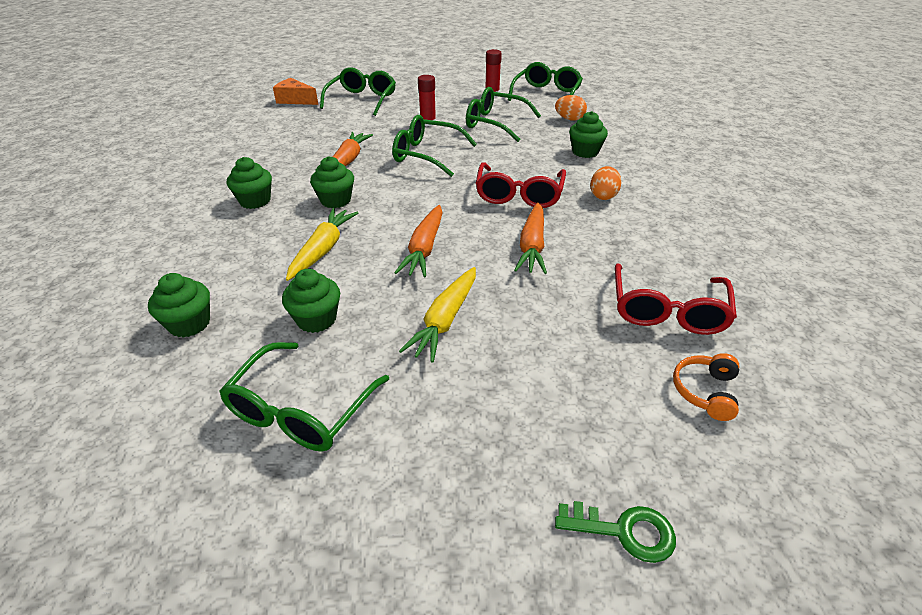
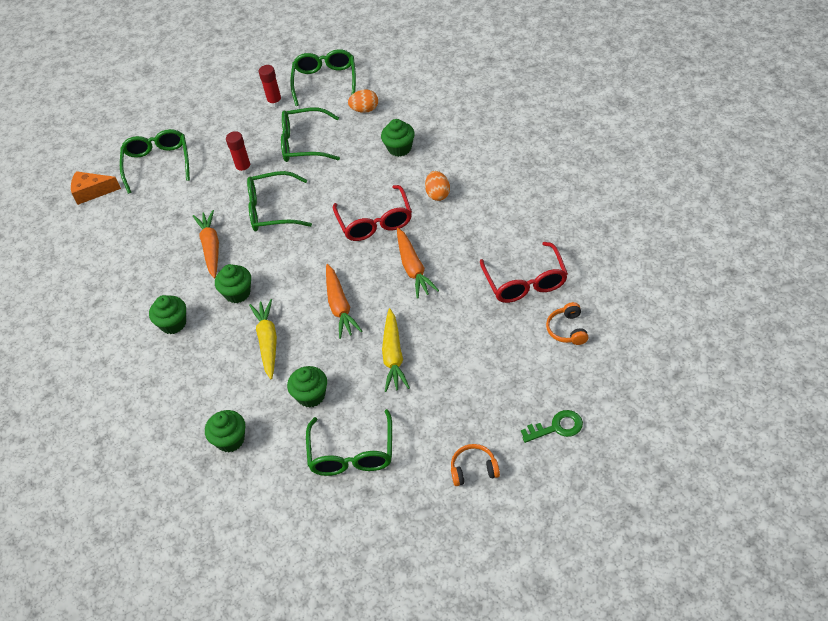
camera: 20 degrees left, 10 degrees up
none -> orange headphones [451,444,500,486]

